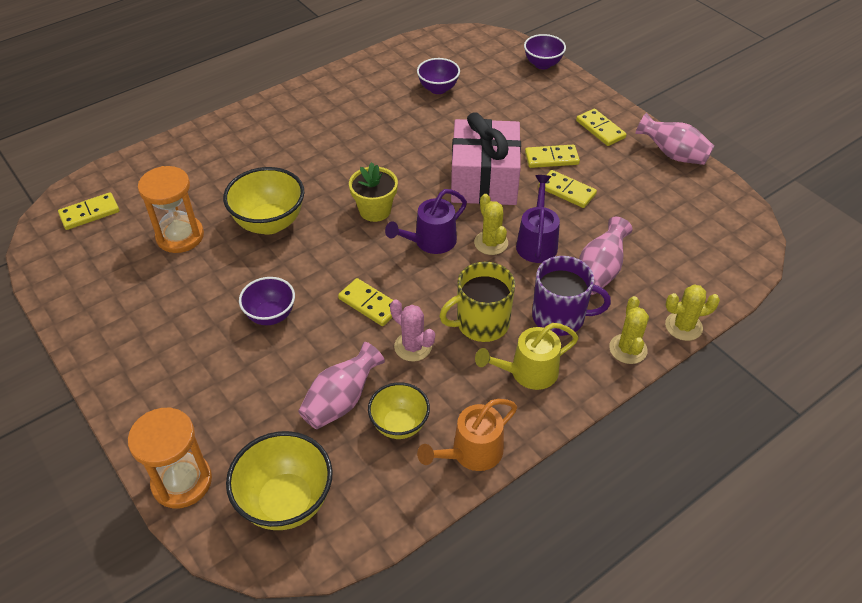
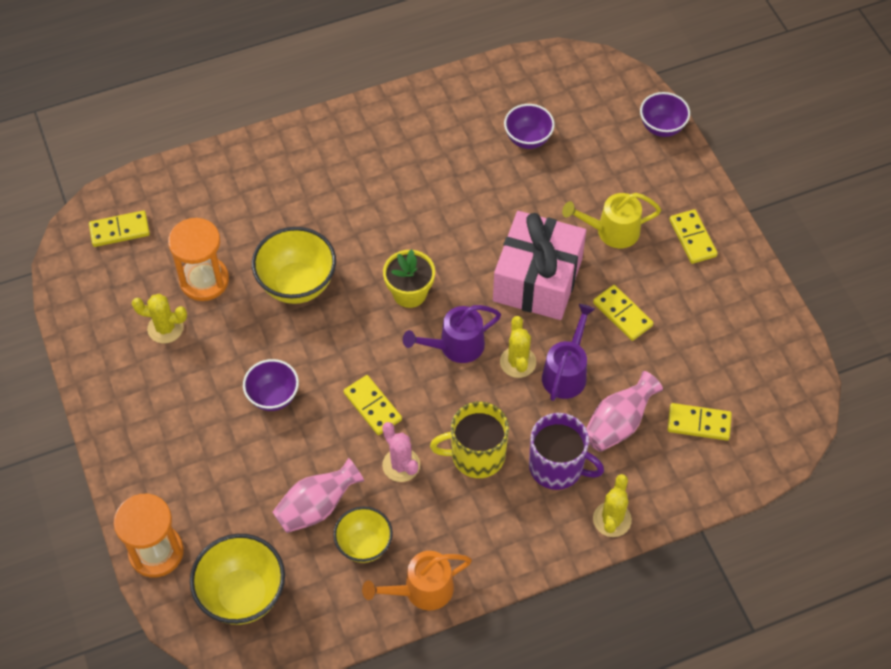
camera: 15 degrees right, 10 degrees up
yellow watering can [475,323,579,390] -> yellow watering can moved to [562,193,661,248]
yellow domino [525,145,580,168] -> yellow domino moved to [667,403,732,441]
pink vase [635,113,714,165] -> none
yellow cactus [665,284,720,341] -> yellow cactus moved to [132,294,187,343]

